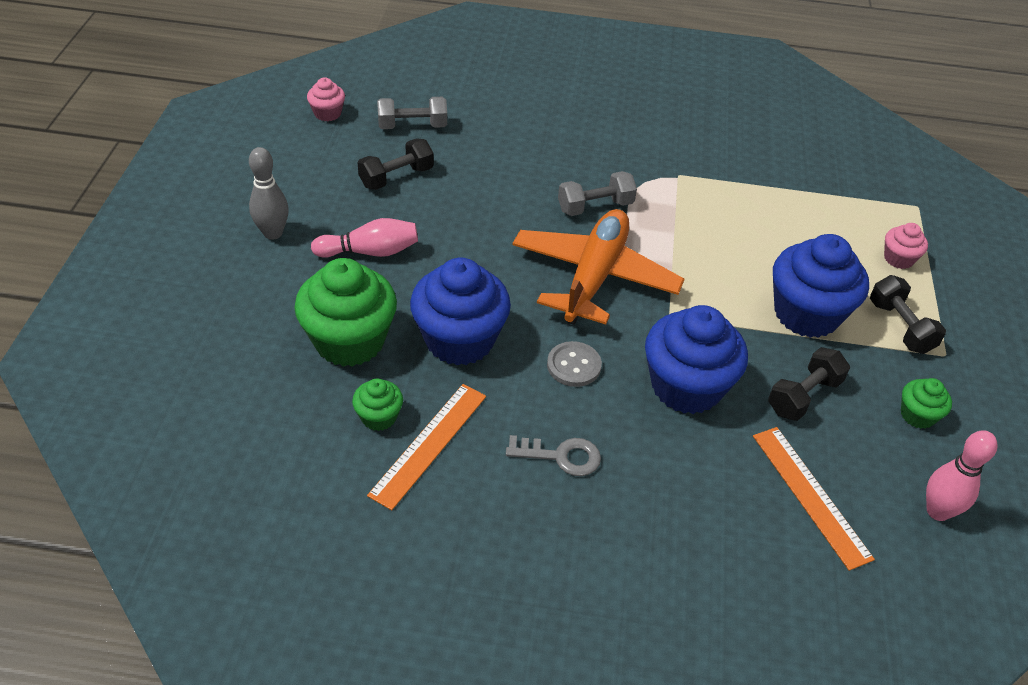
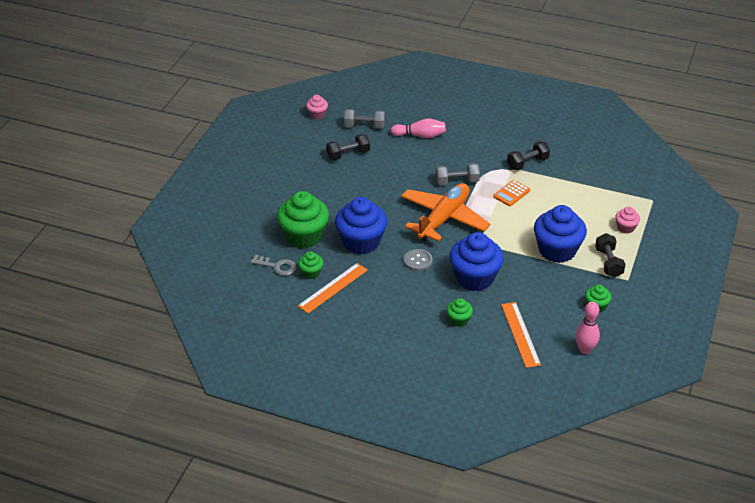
camera: 15 degrees right, 5 degrees down
grey bowling pin [249,147,289,240] -> none
pink bowling pin [311,218,418,258] -> pink bowling pin moved to [390,118,446,138]
grey key [506,435,601,476] -> grey key moved to [251,254,297,276]
black dumbbell [768,347,850,421] -> black dumbbell moved to [507,141,550,170]
none -> green cupcake [446,298,473,327]
none -> orange calculator [493,180,530,206]

